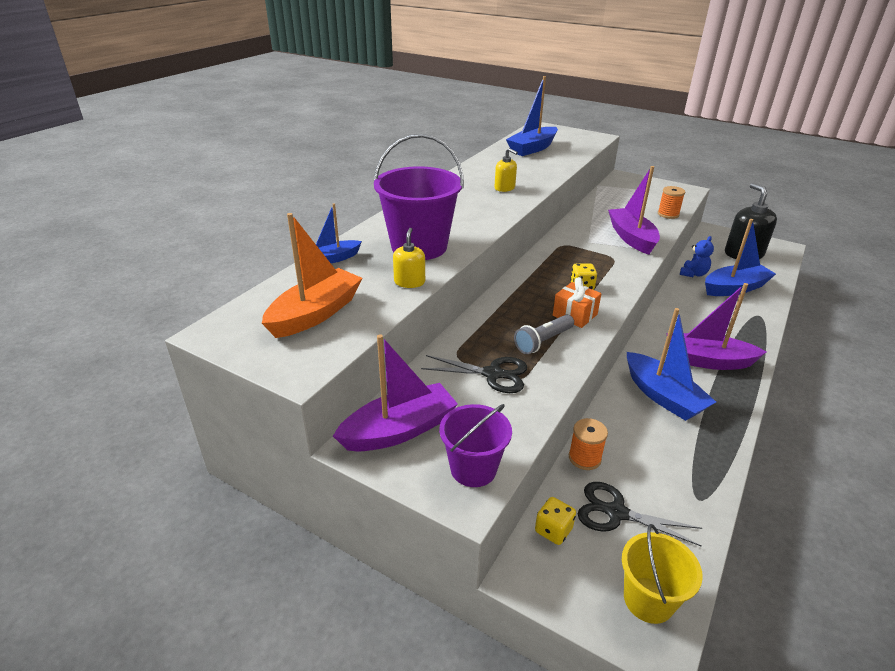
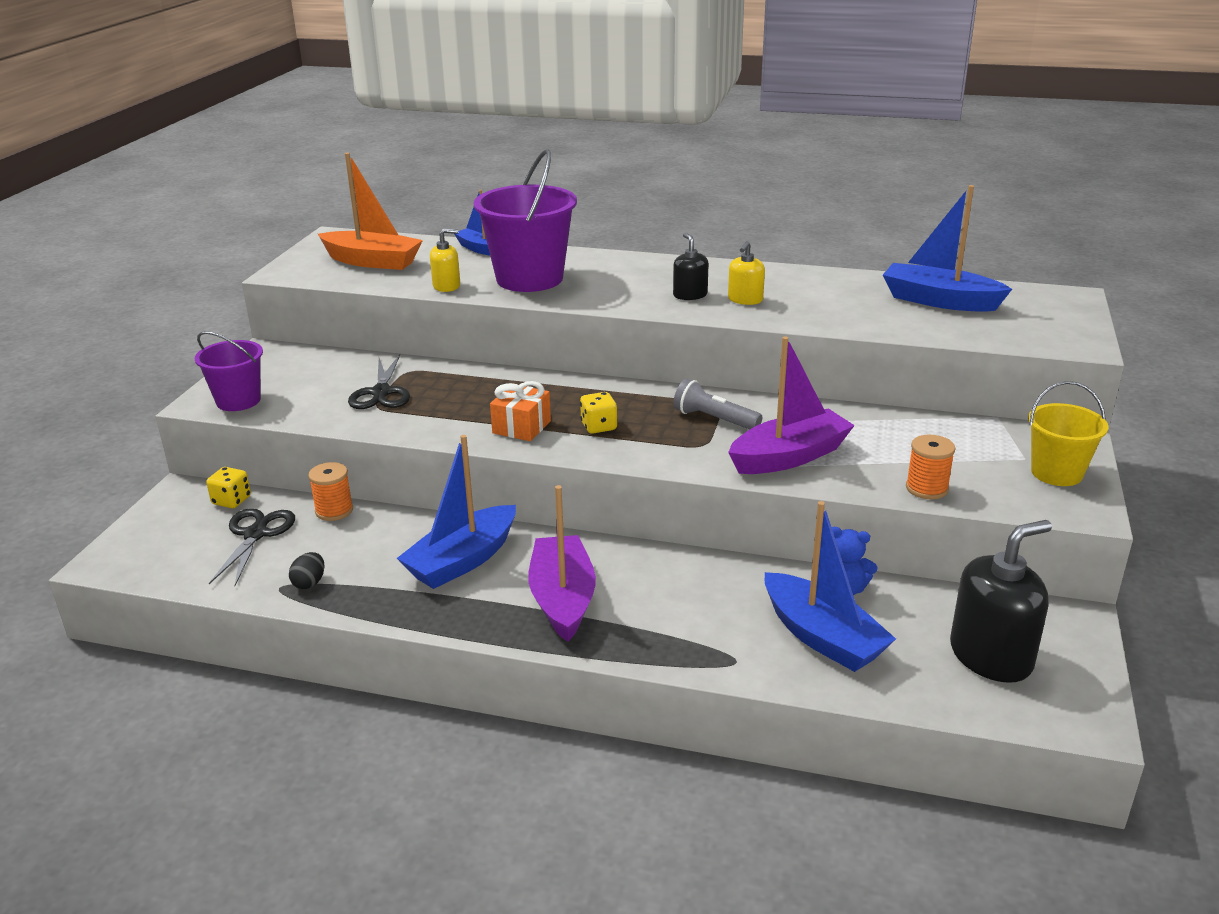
camera: 75 degrees right, 5 degrees down
purple boat [333,334,458,452] -> none
grey flashlight [514,315,574,354] -> grey flashlight moved to [673,379,762,430]
yellow bucket [622,524,703,624] -> yellow bucket moved to [1028,381,1109,486]
none -> black egg [289,552,324,589]
none -> black soap dispenser [673,233,709,300]

